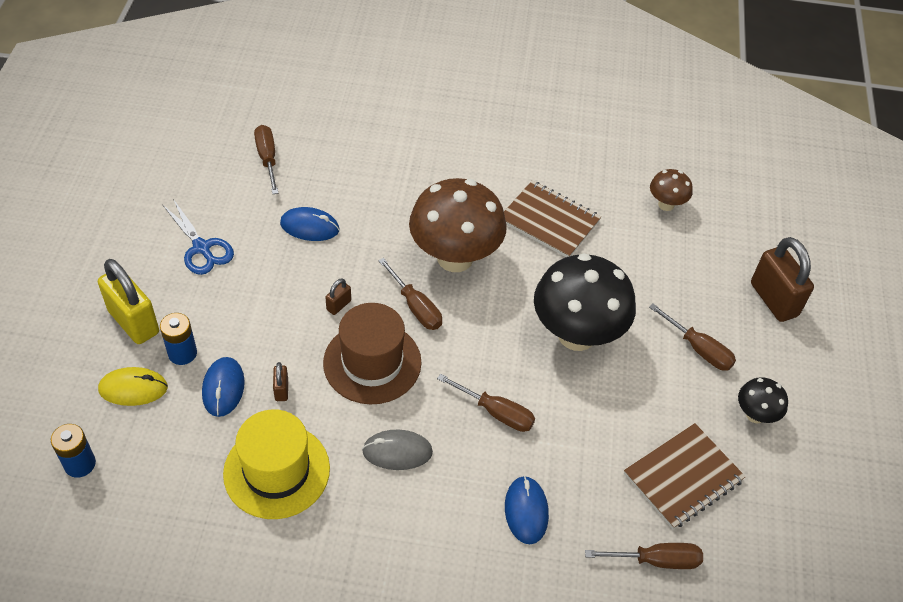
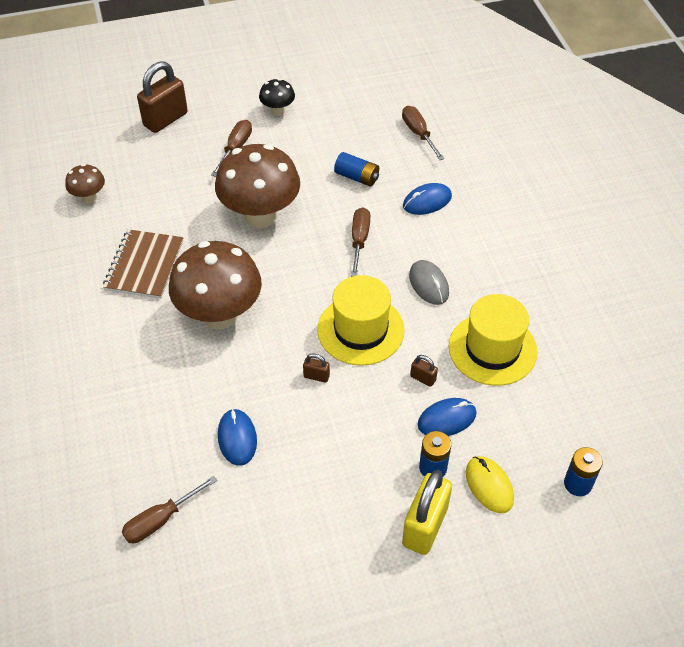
camera: 110 degrees left, 0 degrees up
blue scissors [162,199,234,275] -> none
brown padlock [273,362,288,401] -> brown padlock turned 60 degrees clockwise [410,355,438,387]
brown hat [323,303,421,404] -> yellow hat [317,275,404,366]
brown screwdriver [378,258,442,330] -> none
black mushroom [534,253,636,351] -> brown mushroom [215,144,300,228]
brown notebook [624,423,746,529] -> none
none -> blue battery [334,152,379,186]

